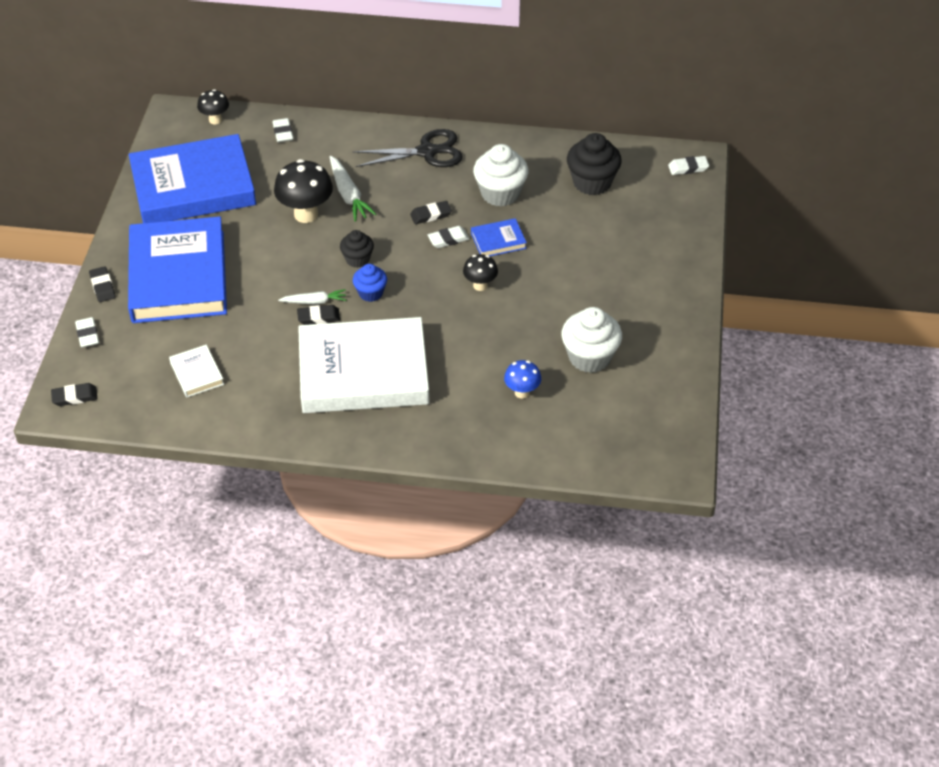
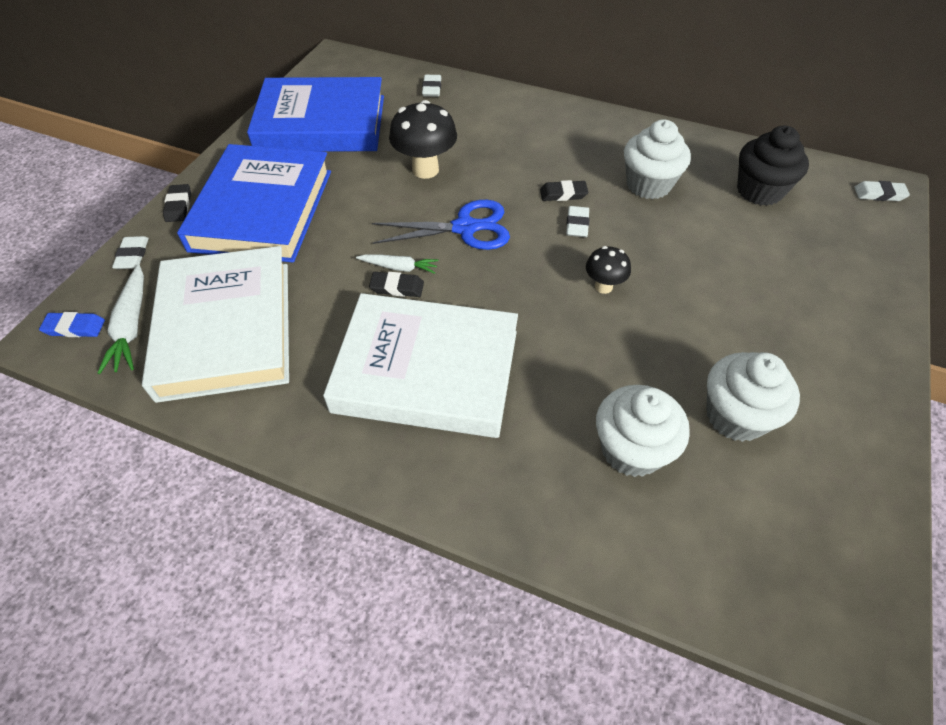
camera: 15 degrees right, 5 degrees up
black eraser [51,383,98,406] -> blue eraser [39,312,105,337]
white book [169,345,224,397] -> white book [142,246,289,403], size x2.46
black mushroom [197,89,229,124] -> none
white carrot [329,156,377,222] -> white carrot moved to [98,264,144,374]
black cupcake [340,230,374,268] -> blue scissors [372,200,510,250]
black scissors [353,129,463,167] -> none
blue cupcake [353,264,387,302] -> none
white eraser [428,226,470,248] -> white eraser turned 75 degrees counterclockwise [566,206,590,237]
blue book [471,218,527,256] -> none
blue mushroom [504,360,541,399] -> white cupcake [596,385,690,477]

